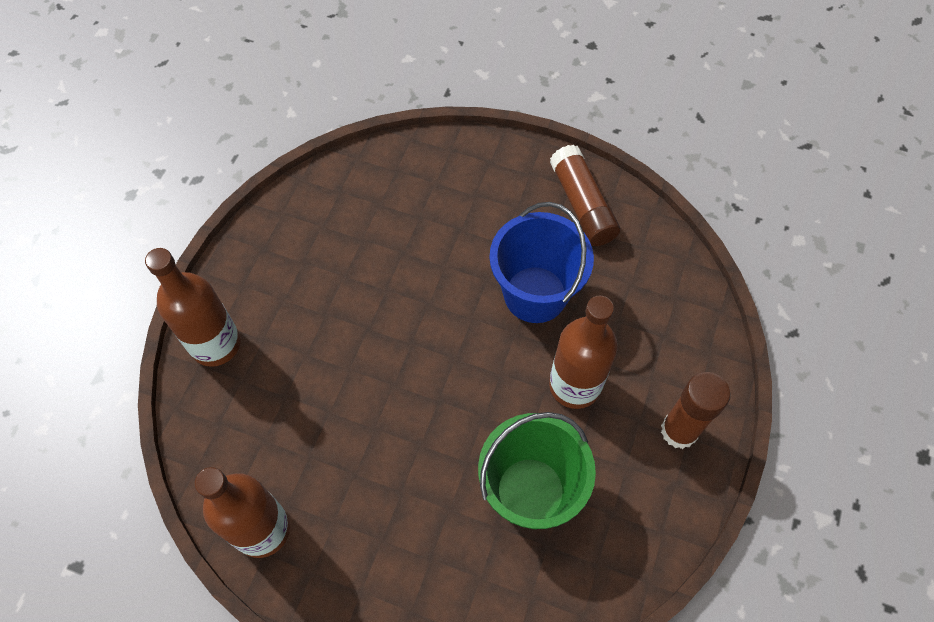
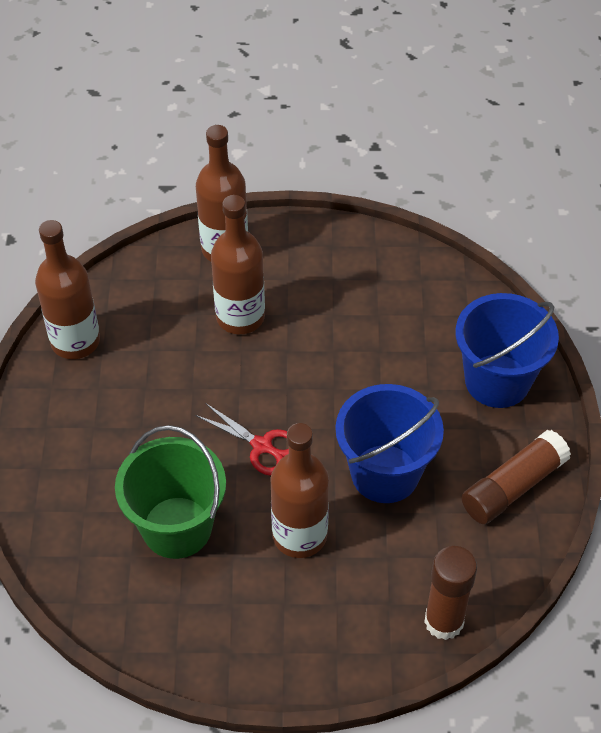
camera: 70 degrees right, 10 degrees down
brown glue stick [661,372,730,449] -> brown glue stick moved to [424,546,477,640]
none -> red scissors [195,403,289,476]
none -> brown bottle [211,195,265,334]
none -> blue bucket [456,293,559,408]

